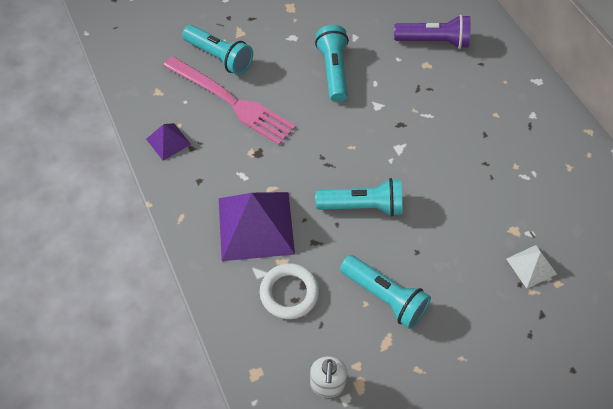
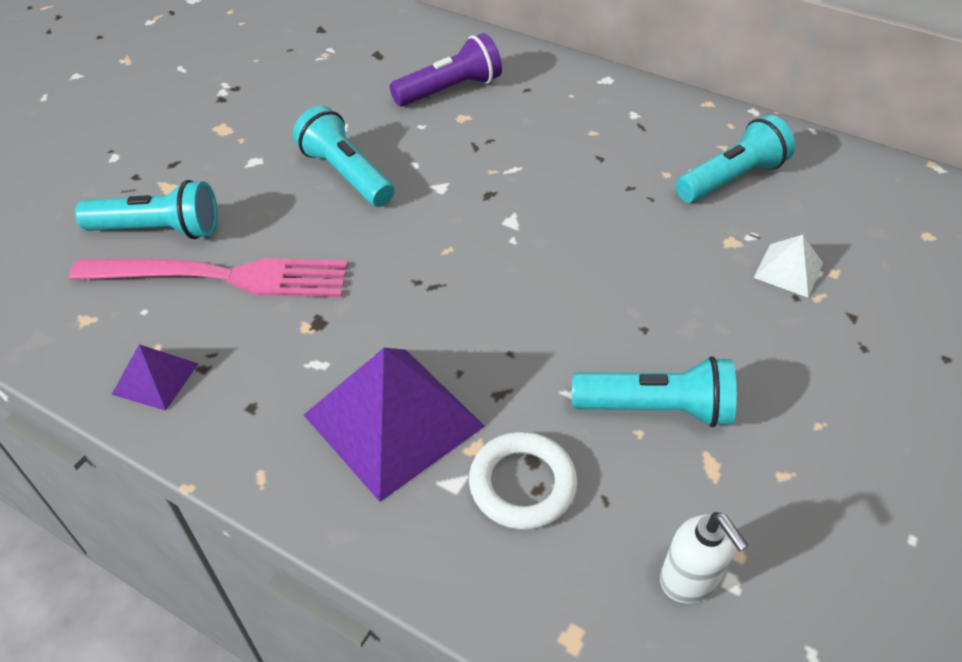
camera: 35 degrees left, 10 degrees down
turquoise flashlight [315,178,402,216] -> turquoise flashlight moved to [676,115,795,203]

